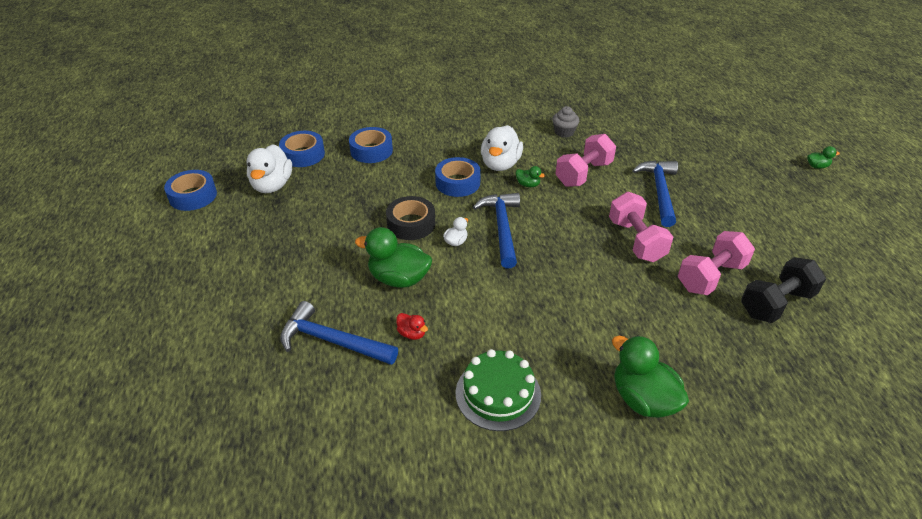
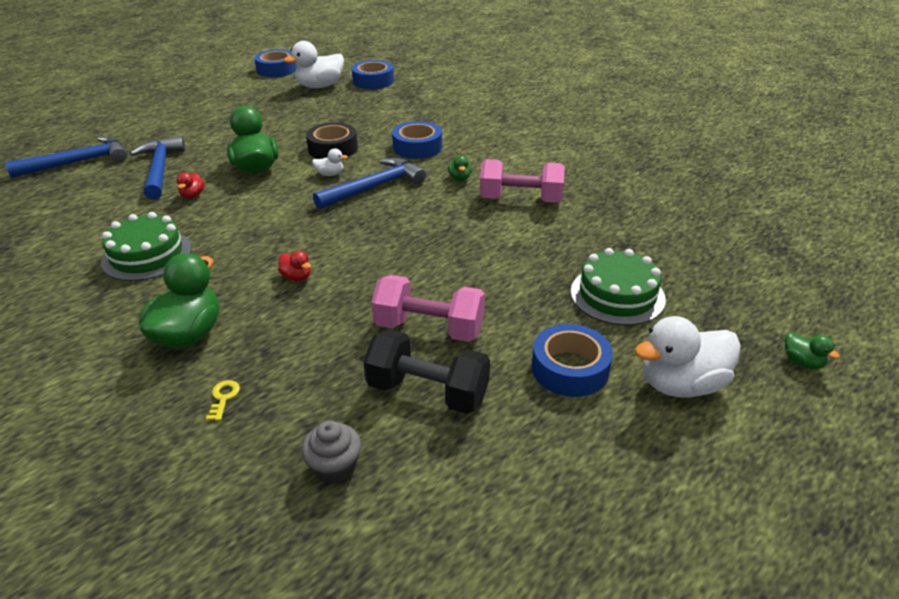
camera: 55 degrees right, 5 degrees down
blue tape [349,127,393,163] -> blue tape moved to [532,324,613,397]
white duck [481,125,523,171] -> white duck moved to [635,316,741,398]
grey cupcake [552,106,579,138] -> grey cupcake moved to [301,421,361,484]
pink dumbbell [609,192,673,262] -> none
blue hammer [632,160,678,227] -> blue hammer moved to [5,136,127,178]
none -> yellow key [206,380,240,421]
none -> red duck [278,251,311,281]
none -> green cake [571,248,666,326]

